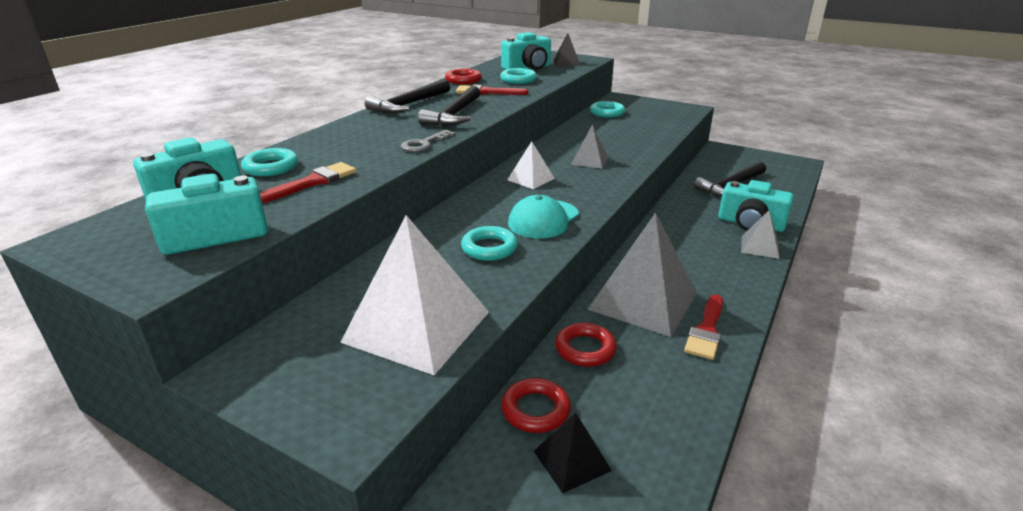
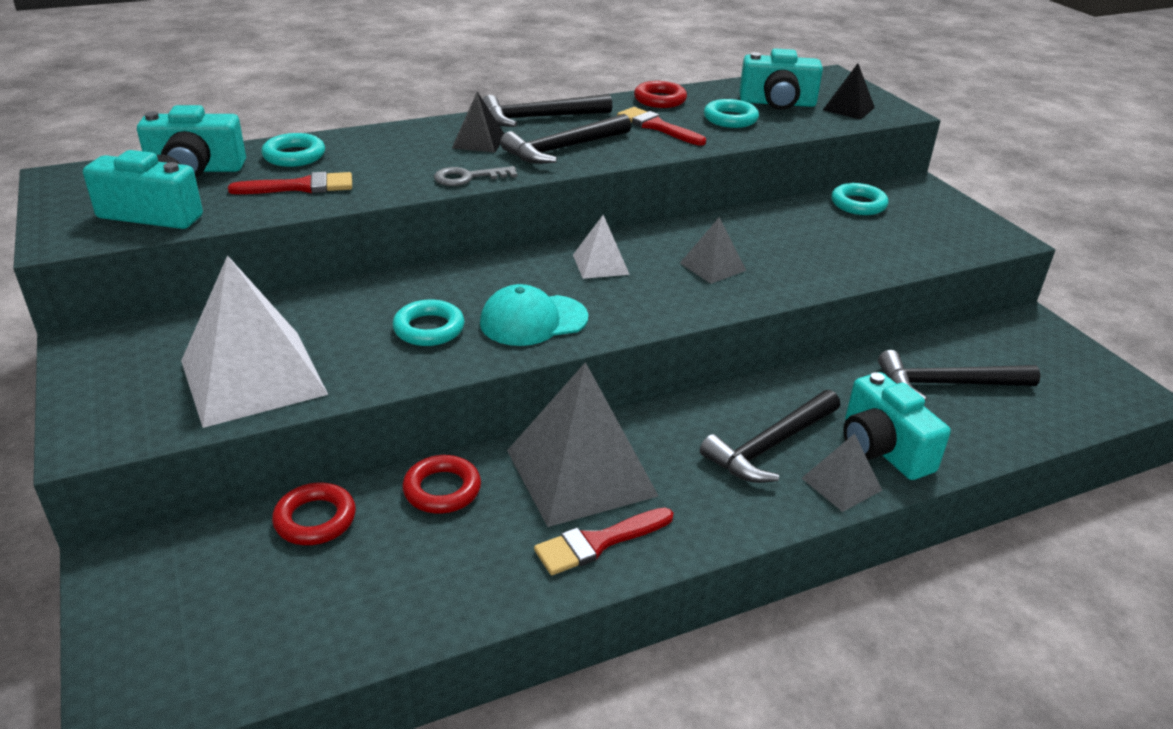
camera: 35 degrees right, 5 degrees up
black pyramid [534,413,612,493] -> black pyramid moved to [452,92,504,153]
none -> black hammer [700,390,840,483]

